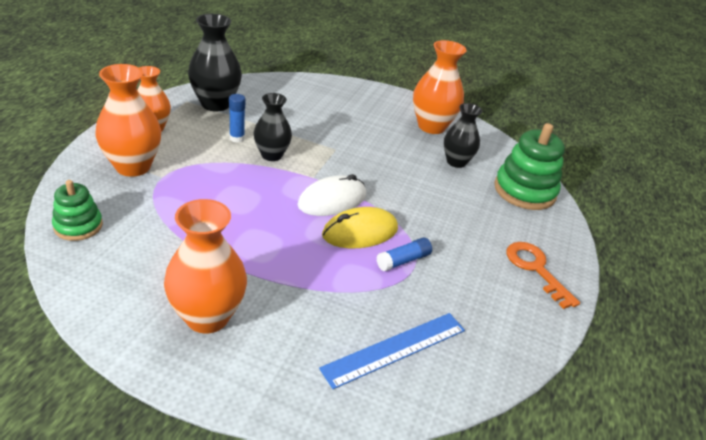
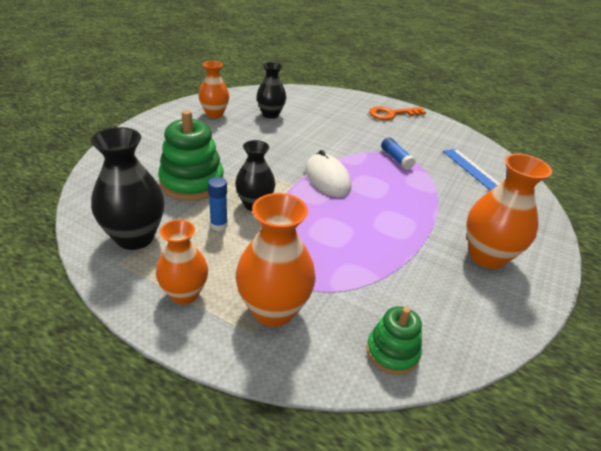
camera: 80 degrees left, 0 degrees up
yellow mouse [322,207,398,248] -> none
orange vase [413,40,467,134] -> orange vase [199,61,229,118], size x0.67
green stacking toy [494,123,565,210] -> green stacking toy moved to [158,110,224,201]

